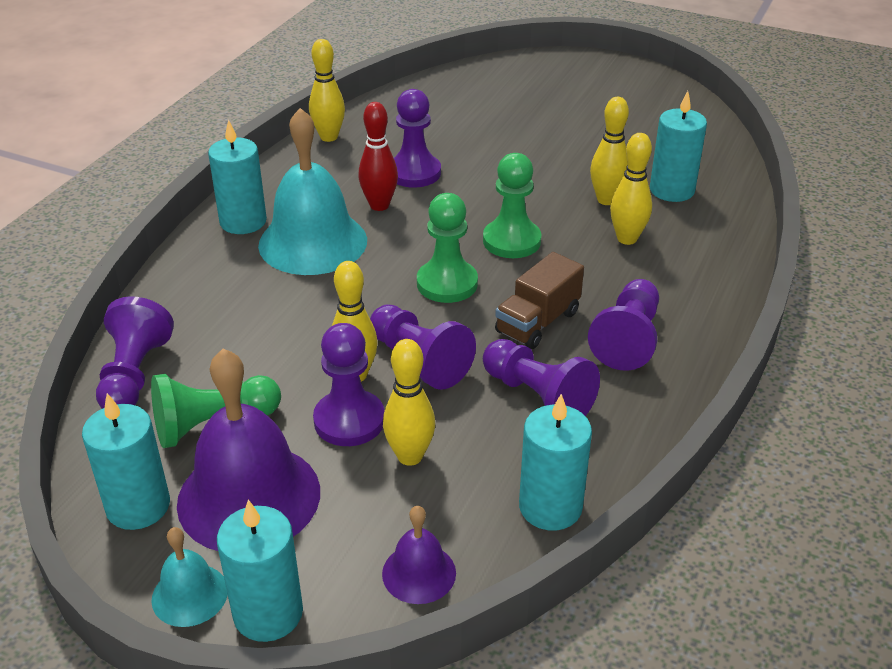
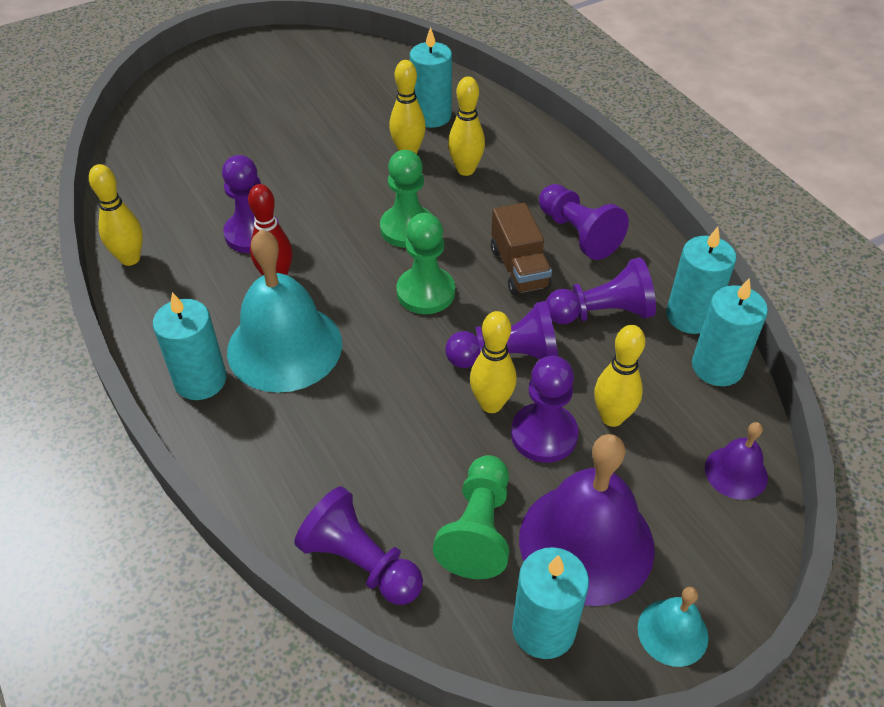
camera: 55 degrees left, 10 degrees up
turquoise candle [217,500,303,642] -> turquoise candle moved to [666,227,736,334]

